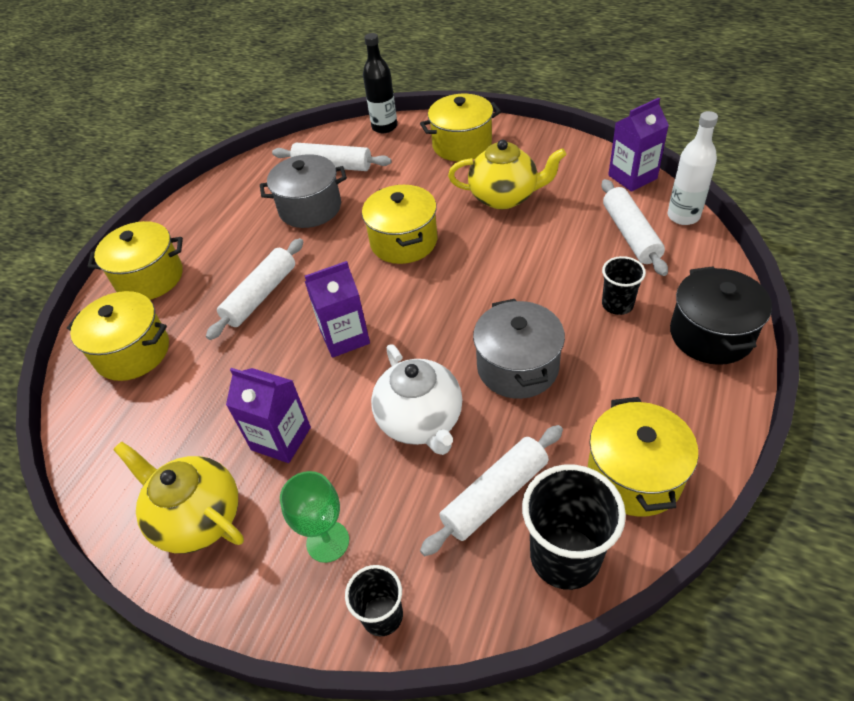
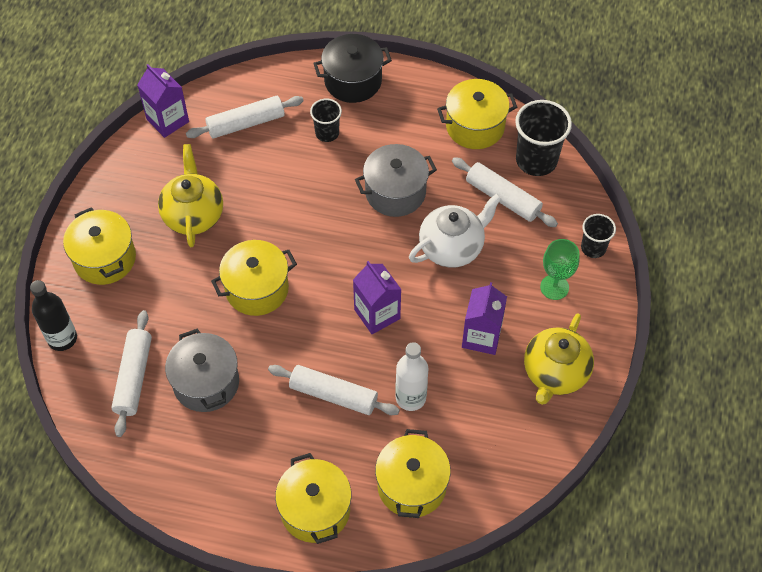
camera: 105 degrees left, 10 degrees up
white bottle [668,111,718,225] -> white bottle moved to [395,342,429,411]

